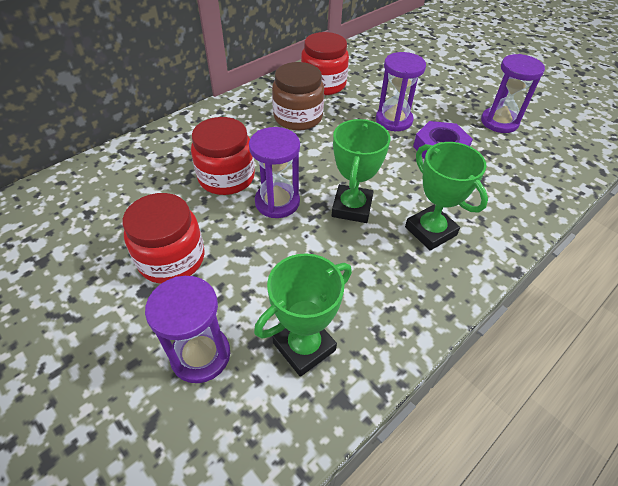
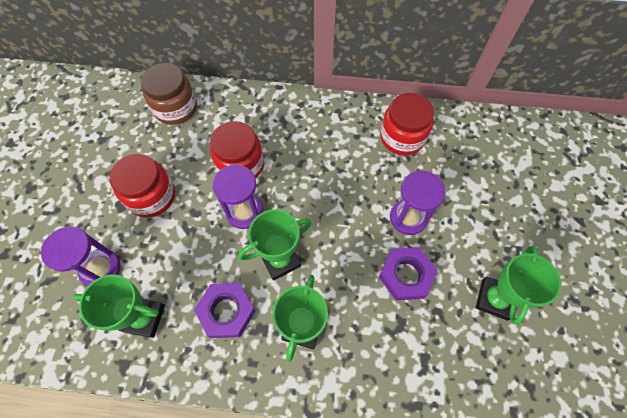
camera: 50 degrees right, 15 degrees up
brown jar [272,62,324,131] -> brown jar moved to [141,63,197,125]
purple hourglass [481,54,545,133] -> green trophy [476,245,561,325]
none -> purple nut [194,283,255,338]

